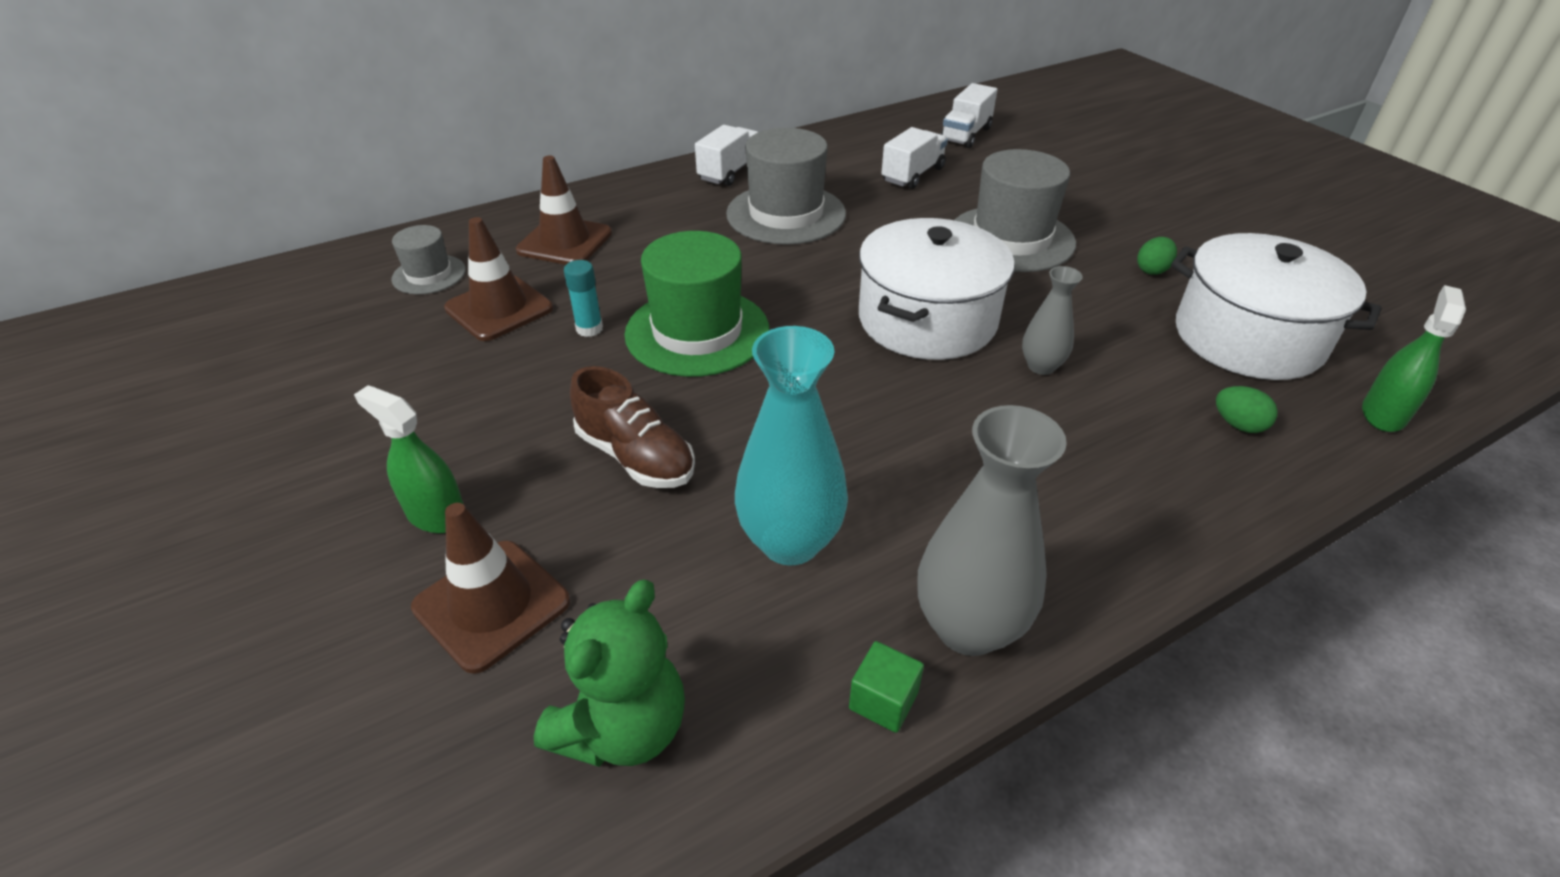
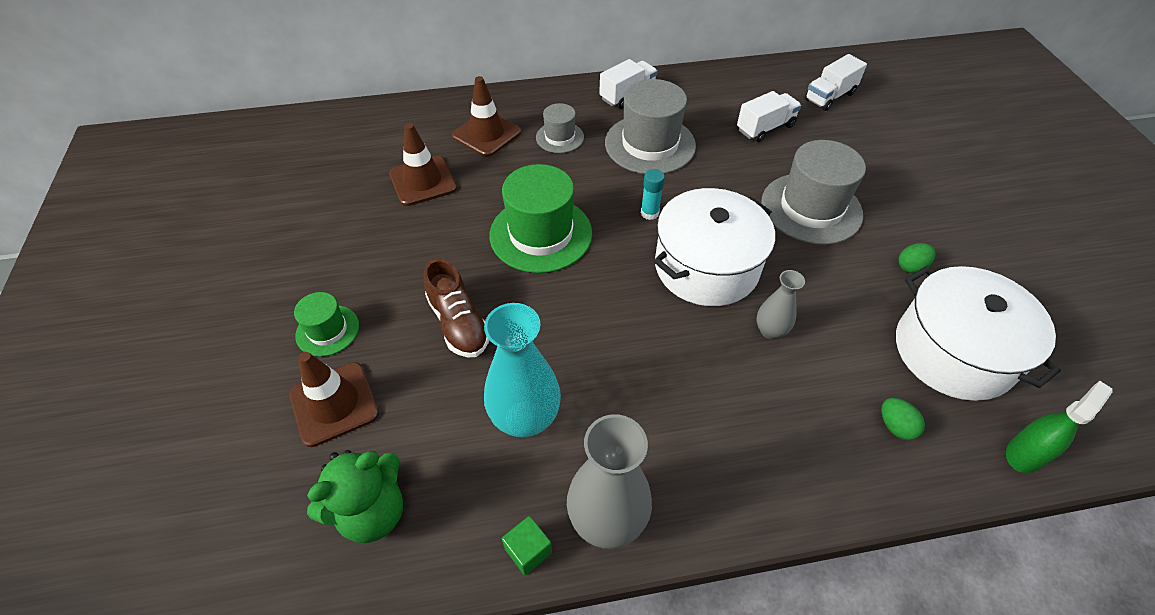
camera: 20 degrees right, 10 degrees up
green spray bottle [354,385,464,533] -> green hat [294,292,359,357]
grey hat [391,225,466,294] -> grey hat moved to [536,103,584,153]
turquoise glue stick [564,260,603,337] -> turquoise glue stick moved to [641,169,665,220]

